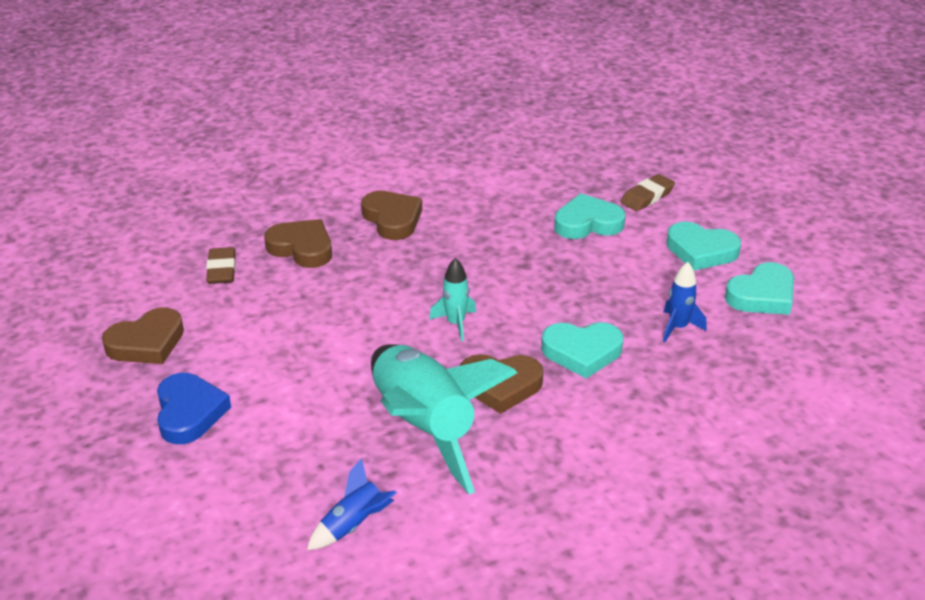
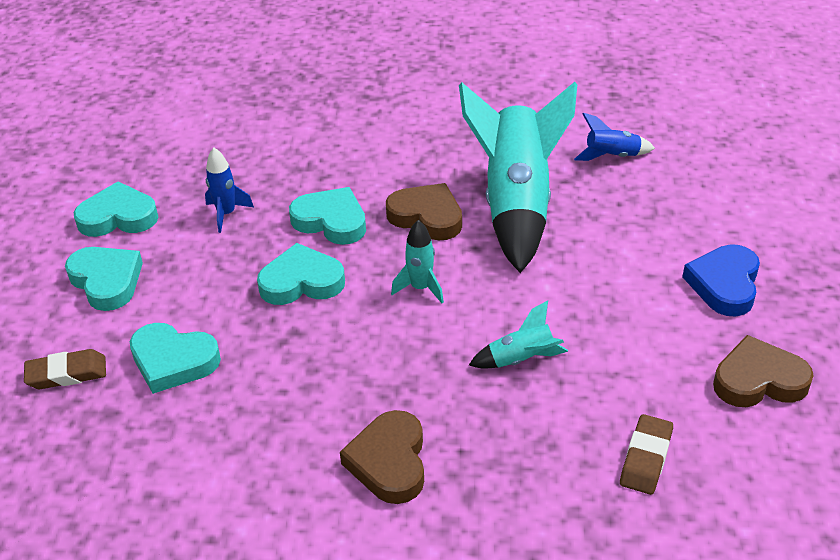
camera: 150 degrees left, 5 degrees up
brown heart [264,219,332,268] -> none
none -> turquoise heart [257,243,345,305]
none -> turquoise rocket [469,300,568,369]

